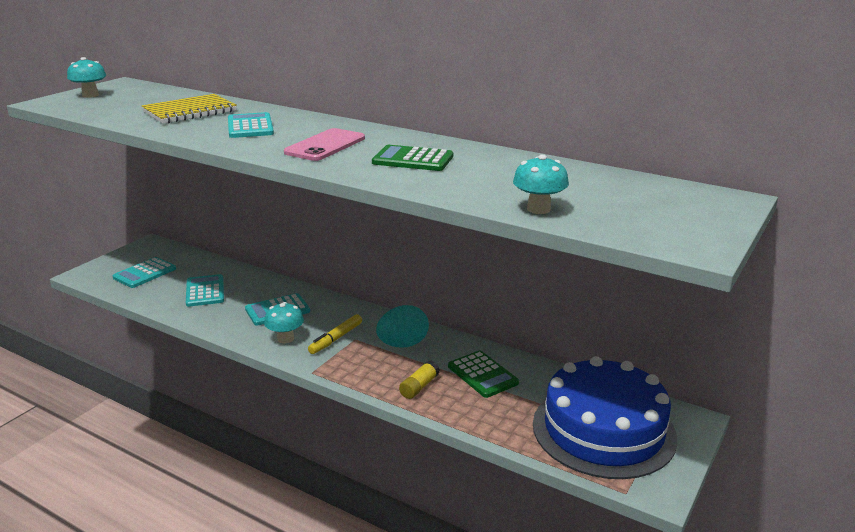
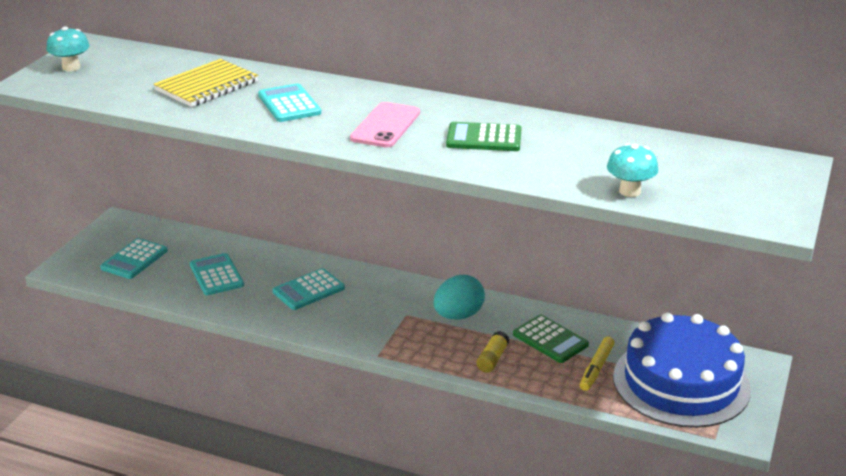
camera: 10 degrees left, 5 degrees up
turquoise mushroom [264,302,304,343] -> none
yellow marker [308,314,362,354] -> yellow marker moved to [580,337,615,391]

